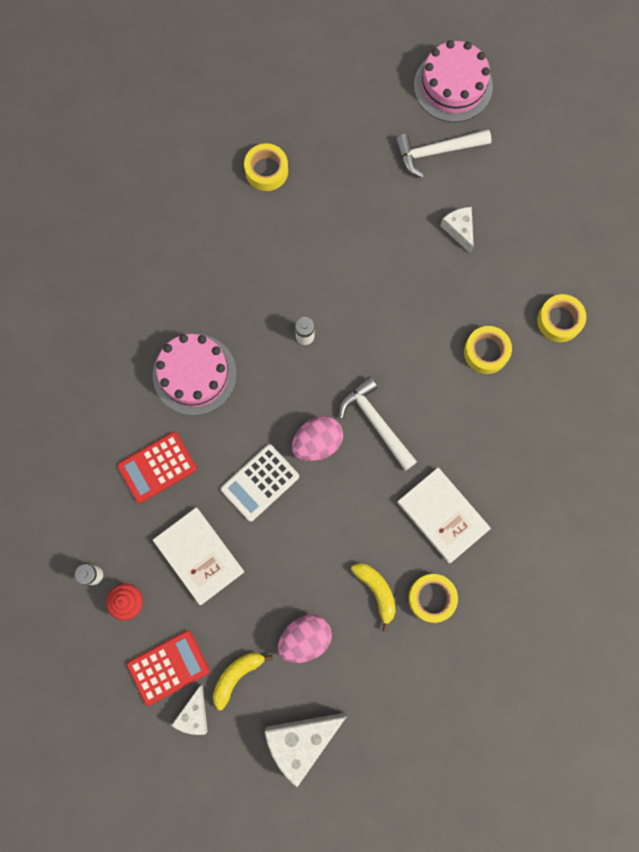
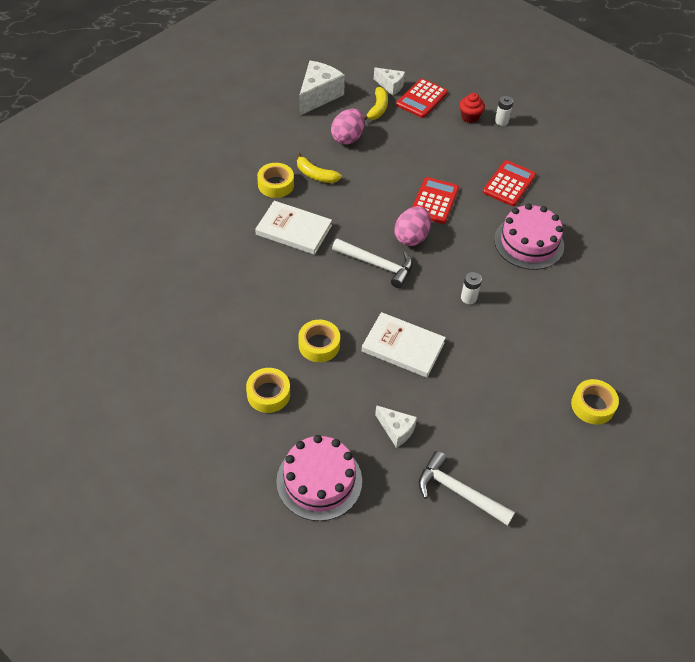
camera: 150 degrees right, 25 degrees down
white book [153,508,244,605] -> white book moved to [362,312,446,378]
white cheese [171,685,208,735] -> white cheese turned 135 degrees clockwise [374,68,405,96]
white calculator [221,444,299,522] -> red calculator [412,177,459,224]
white hammer [395,129,492,178] -> white hammer turned 105 degrees counterclockwise [419,451,515,526]
pink cake [414,40,493,122] -> pink cake moved to [276,435,362,521]

